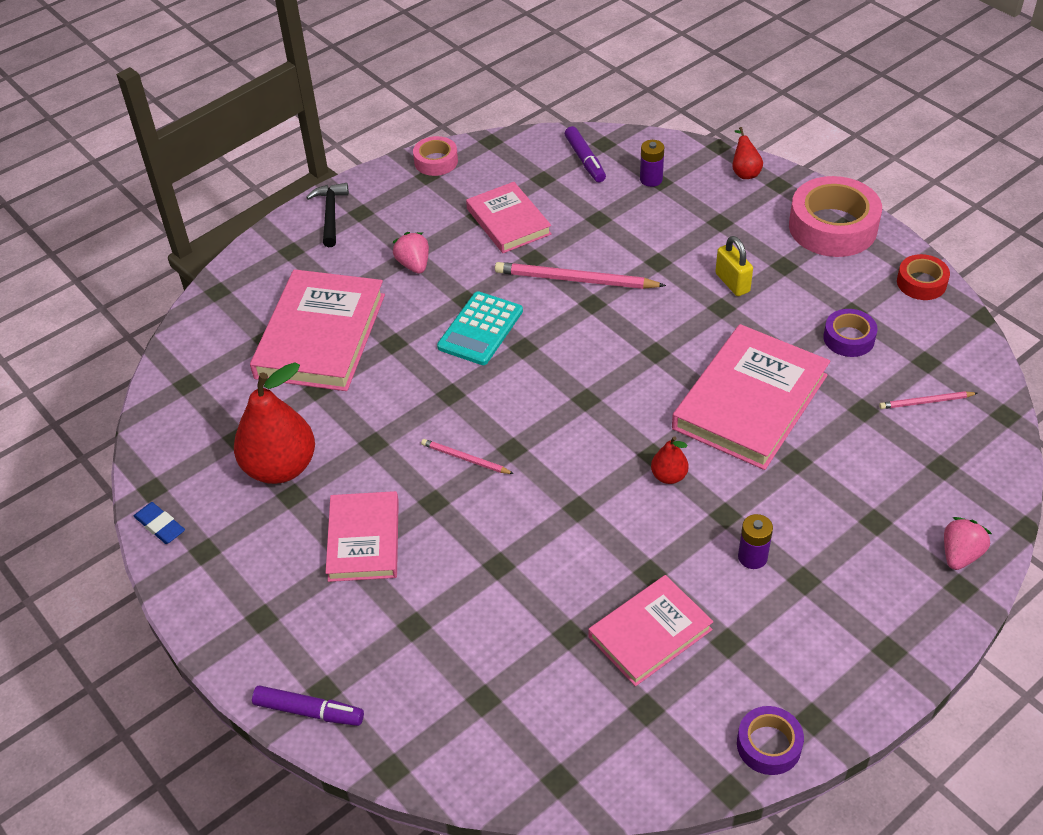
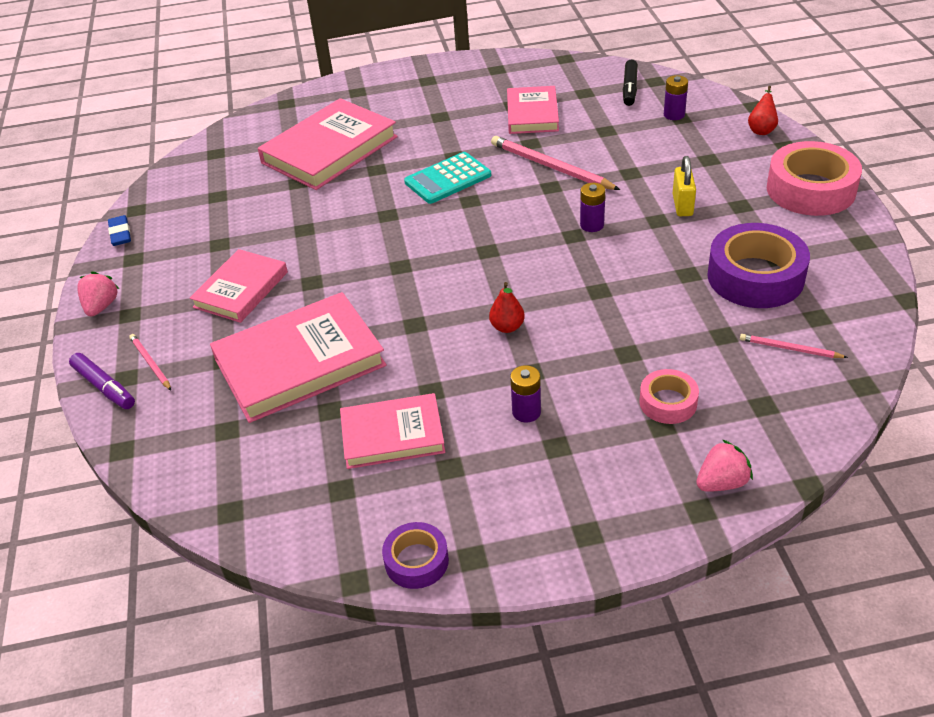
camera: 30 degrees right, 5 degrees down
red pear [234,362,315,484] -> none
black hammer [306,183,349,247] -> none
pink strawberry [392,232,429,274] -> pink strawberry moved to [77,272,119,317]
pink tape [413,136,458,176] -> pink tape moved to [640,369,699,424]
pink pencil [421,439,514,474] -> pink pencil moved to [129,334,171,390]
purple marker [565,126,606,182] -> black marker [623,59,638,106]
pink book [672,324,830,470] -> pink book moved to [210,292,386,423]
purple tape [823,309,878,357] -> purple tape [707,223,810,308], size x1.87
red tape [897,254,950,300] -> none
none -> purple battery [580,183,605,232]

